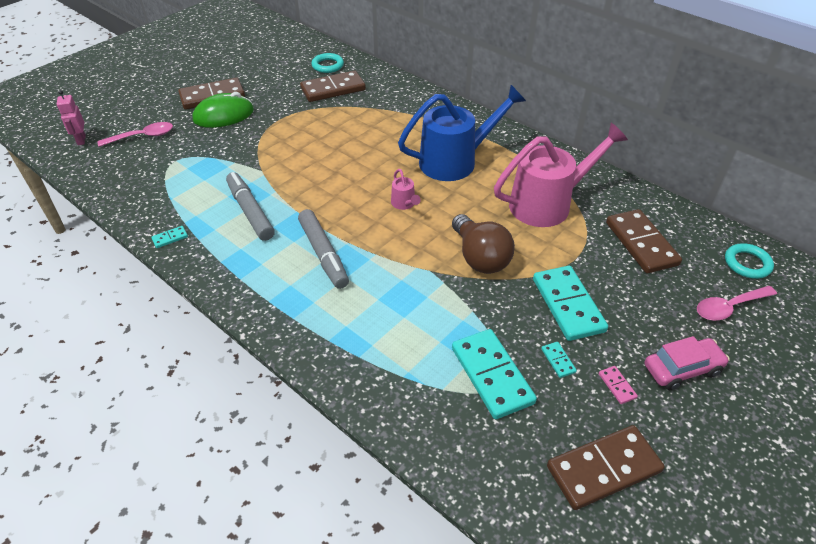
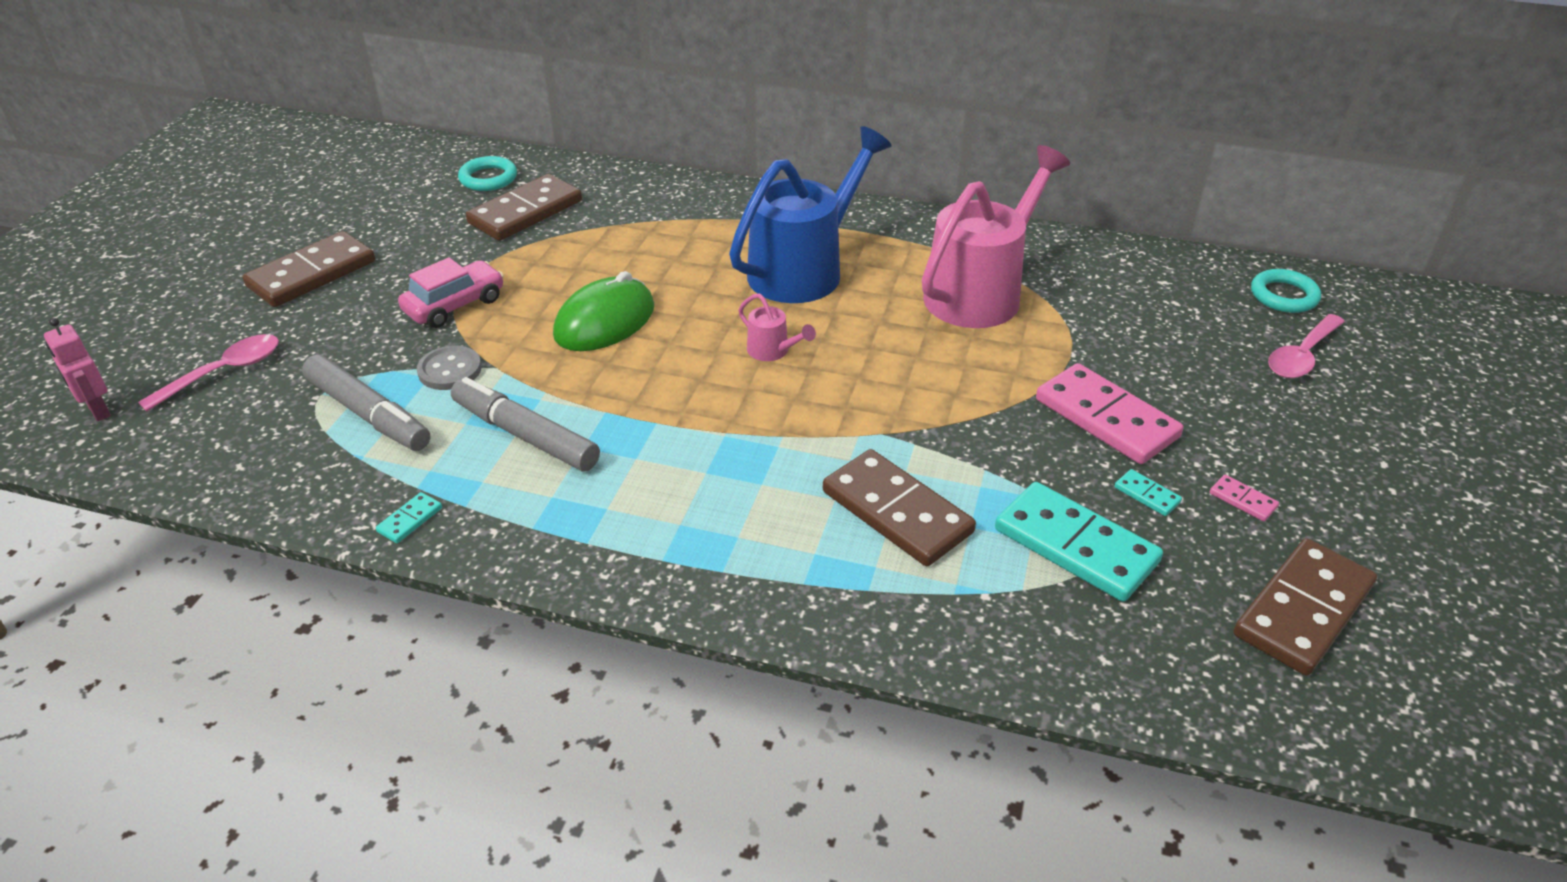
camera: 25 degrees left, 5 degrees down
green mouse [193,92,254,128] -> green mouse moved to [553,271,654,351]
grey marker [298,209,349,289] -> grey marker moved to [302,355,430,451]
brown light bulb [452,214,515,274] -> none
turquoise domino [533,266,608,341] -> pink domino [1036,363,1183,464]
brown domino [606,209,682,273] -> brown domino moved to [823,449,976,566]
pink car [645,336,730,390] -> pink car moved to [398,258,504,328]
none -> grey button [417,346,481,390]

